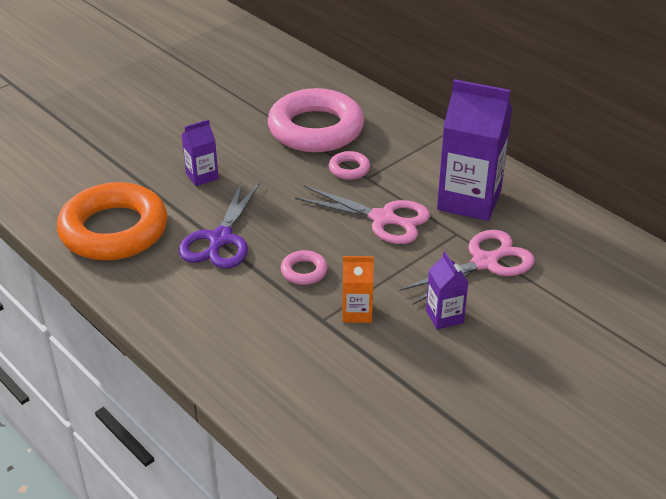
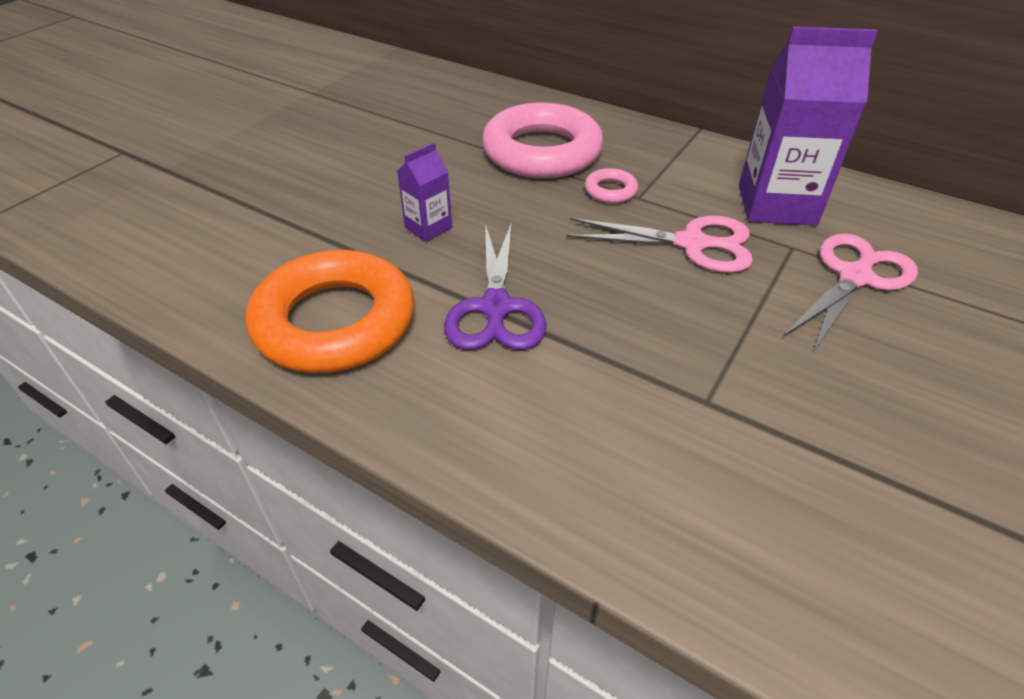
camera: 15 degrees left, 5 degrees up
pink ring [281,250,327,285] -> none
orange carton [342,256,374,323] -> none
purple carton [426,251,468,330] -> none

